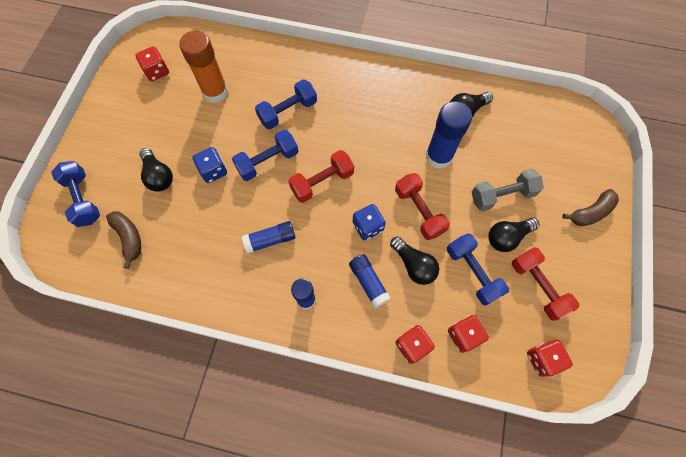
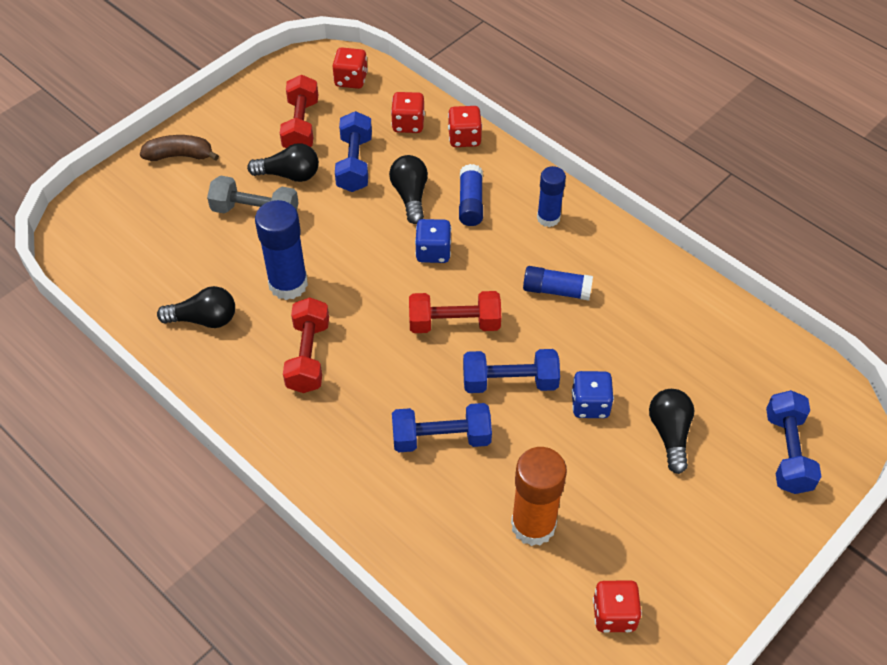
camera: 150 degrees left, 15 degrees down
brown banana [106,211,141,269] -> none
red dumbbell [395,173,450,240] -> red dumbbell moved to [283,297,329,393]

